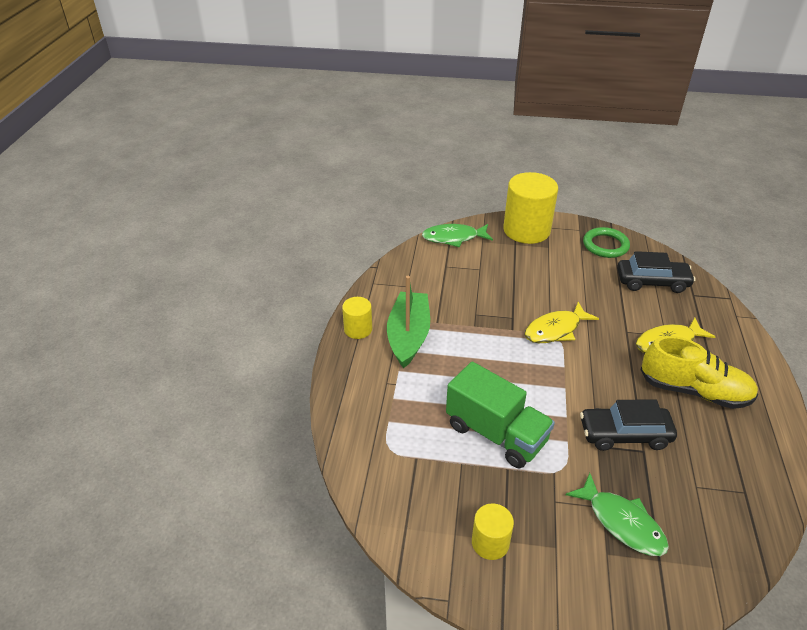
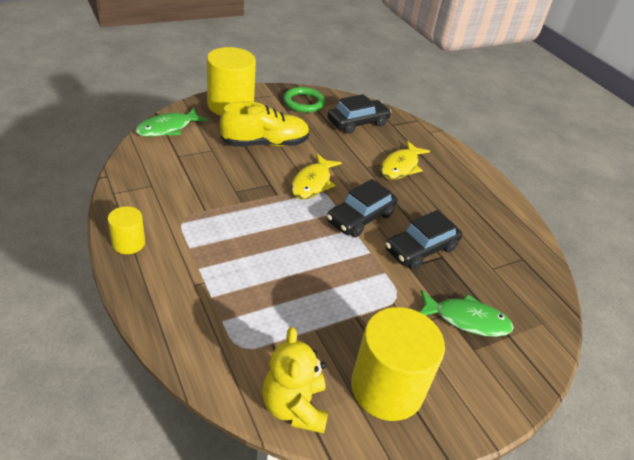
camera: 40 degrees left, 0 degrees up
green boat [387,276,430,369] -> none
green truck [446,362,555,469] -> none
yellow cylinder [472,503,514,560] -> yellow cylinder [351,307,445,421], size x1.97
yellow shoe [640,336,758,409] -> yellow shoe moved to [220,101,310,147]
none -> yellow teddy bear [262,327,328,434]
none -> black car [327,179,397,237]

